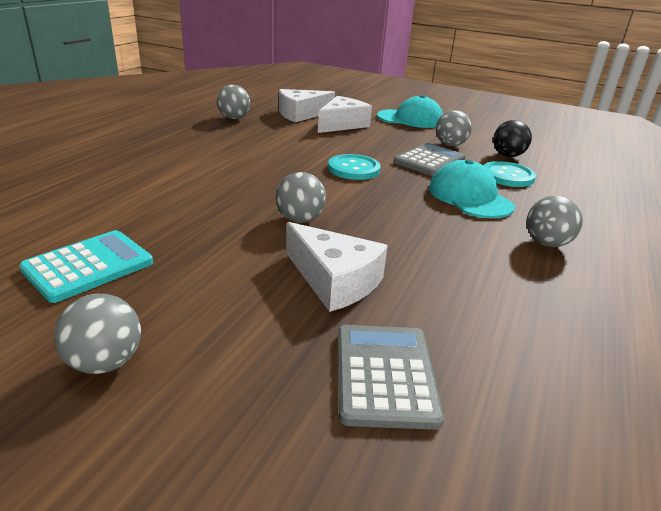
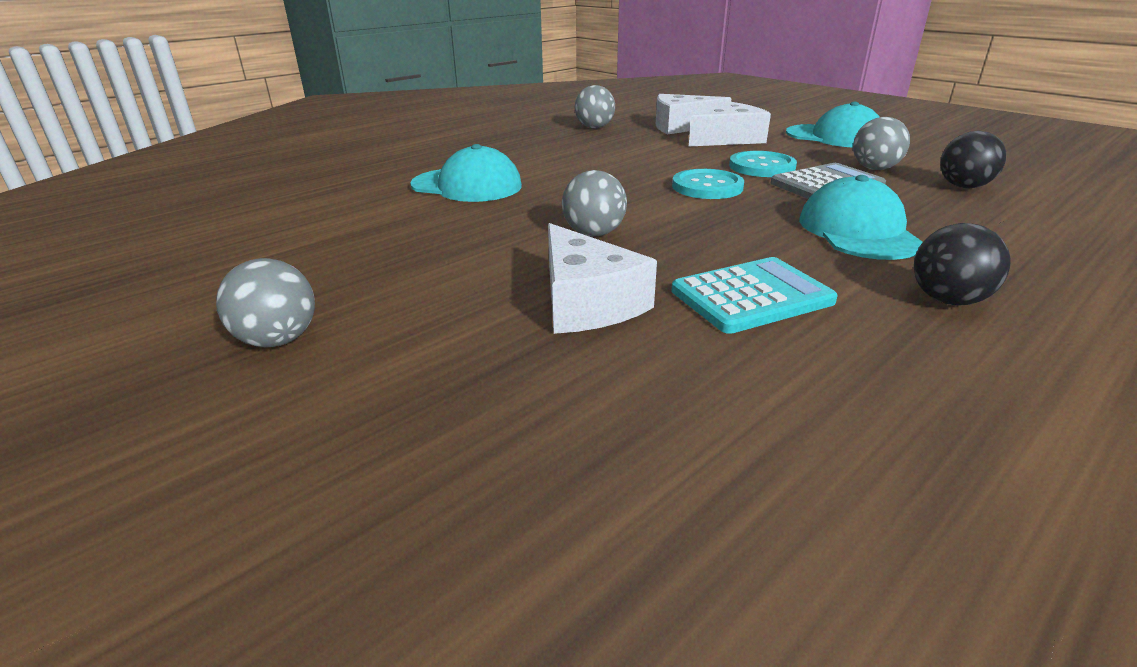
camera: 25 degrees right, 0 degrees up
turquoise calculator [19,230,153,303] -> turquoise calculator moved to [671,257,838,334]
grey calculator [338,325,444,430] -> none
turquoise button [484,161,536,187] -> turquoise button moved to [729,151,797,177]
grey ball [527,196,583,247] -> black ball [914,223,1011,305]
none -> turquoise cap [410,144,522,202]

